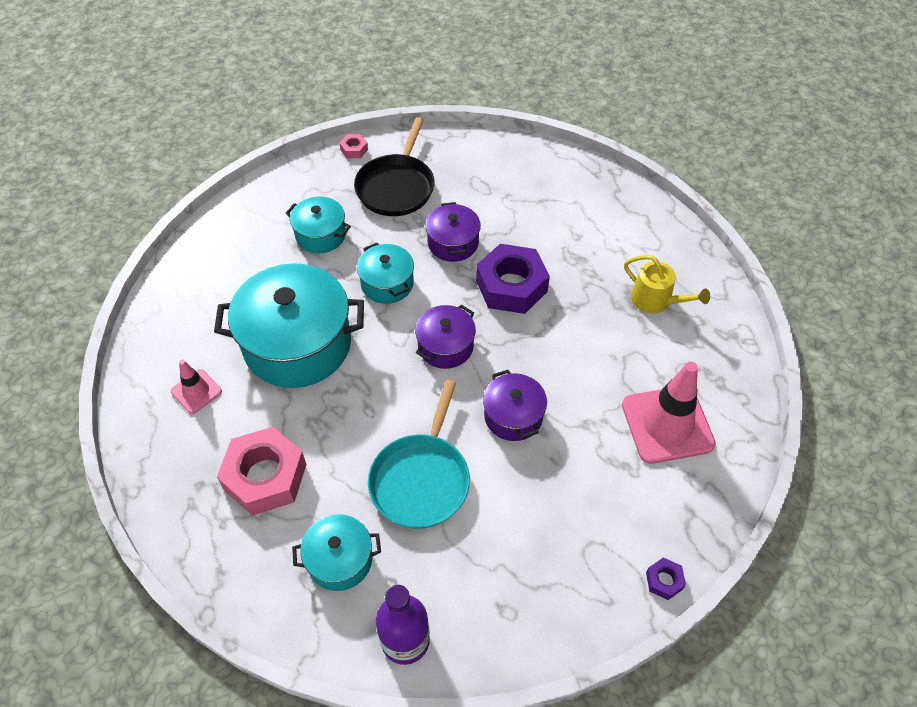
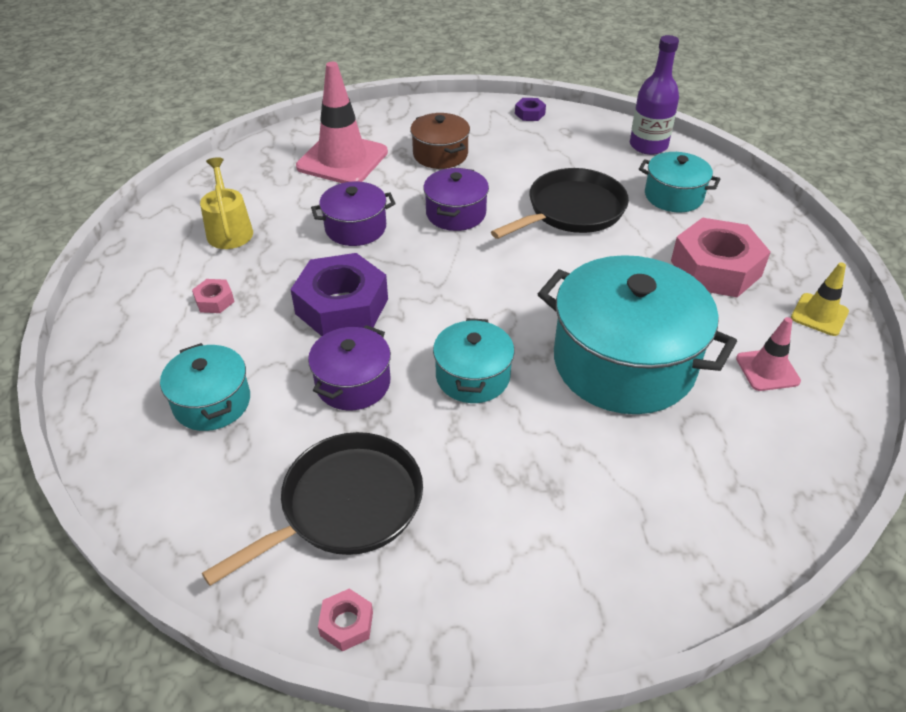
camera: 145 degrees left, 10 degrees down
turquoise pot [285,197,351,253] -> turquoise pot moved to [160,343,250,431]
turquoise pan [368,380,470,529] -> black pan [491,168,629,239]
purple pot [415,305,476,369] -> purple pot moved to [311,182,396,246]
purple nut [646,557,686,600] -> purple nut moved to [515,98,546,121]
none -> pink nut [192,279,235,313]
none -> brown pot [410,113,470,169]
none -> yellow traffic cone [791,262,849,336]

